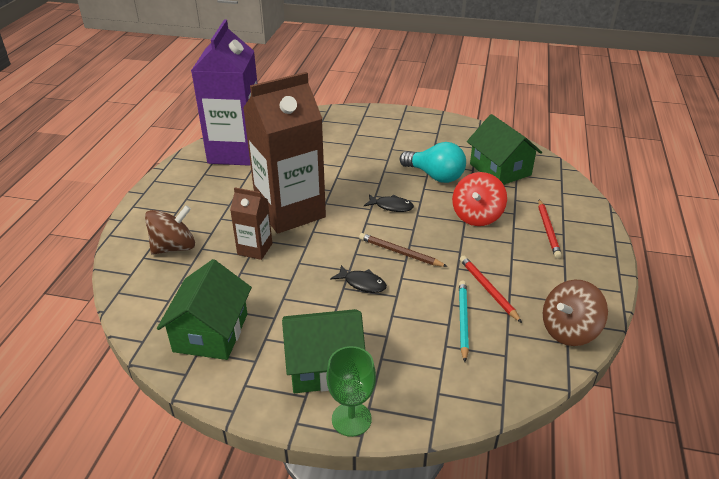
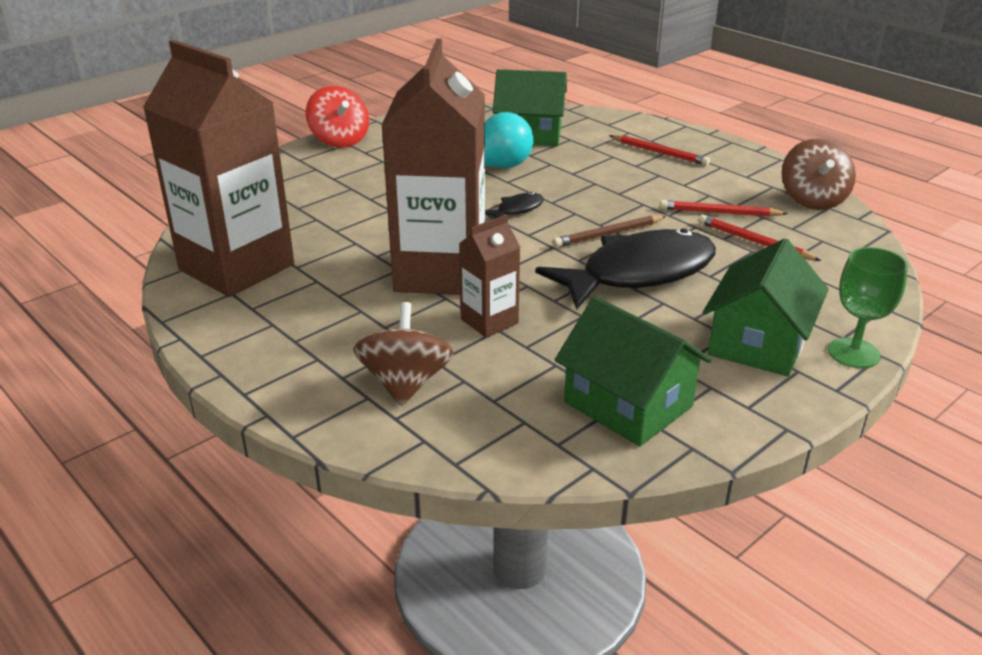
camera: 55 degrees left, 5 degrees down
purple carton [191,20,258,166] -> brown carton [143,40,294,297]
black fish [330,265,387,293] -> black fish [535,228,716,310], size x2.42
red spinning top [452,172,507,226] -> red spinning top moved to [306,86,369,148]
turquoise pencil [459,281,469,362] -> red pencil [698,215,821,261]

